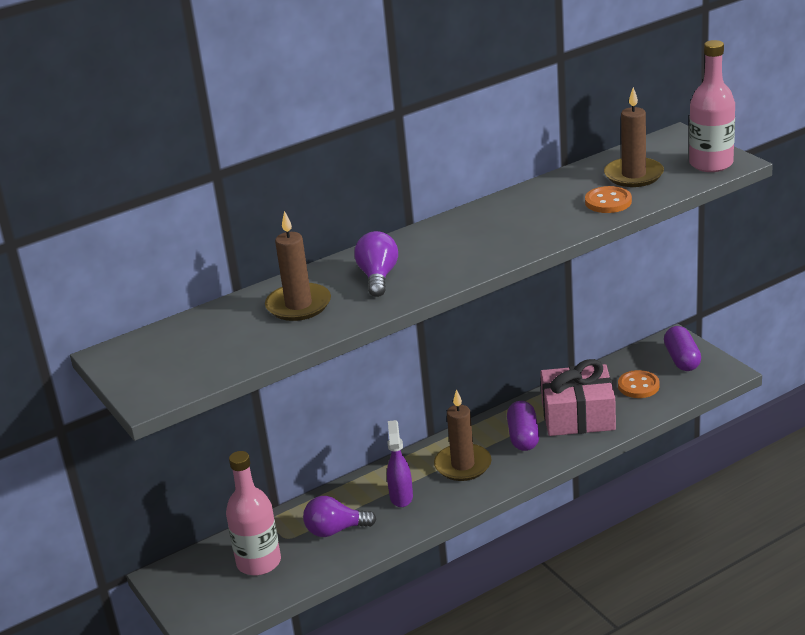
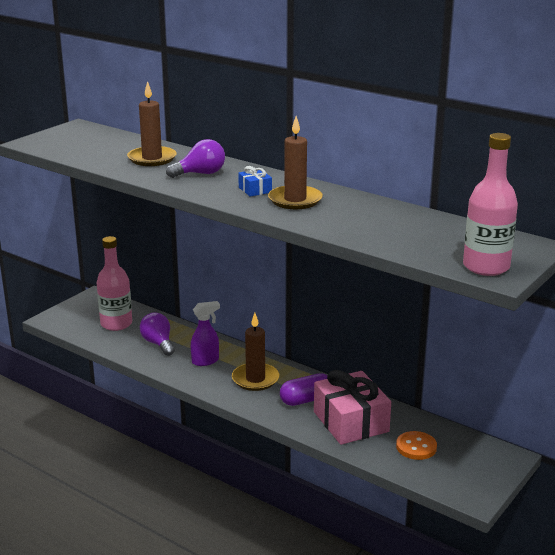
camera: 65 degrees right, 5 degrees down
orange button [585,186,632,213] -> none
brown candle [604,87,664,187] -> brown candle moved to [268,116,323,209]
purple capsule [664,326,701,371] -> none
none -> blue gift [238,166,272,197]

